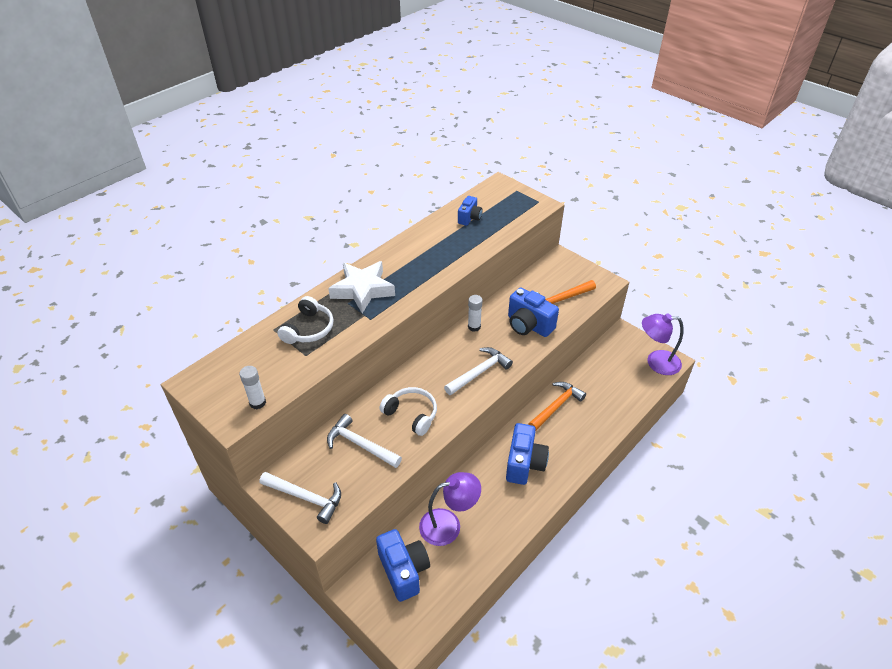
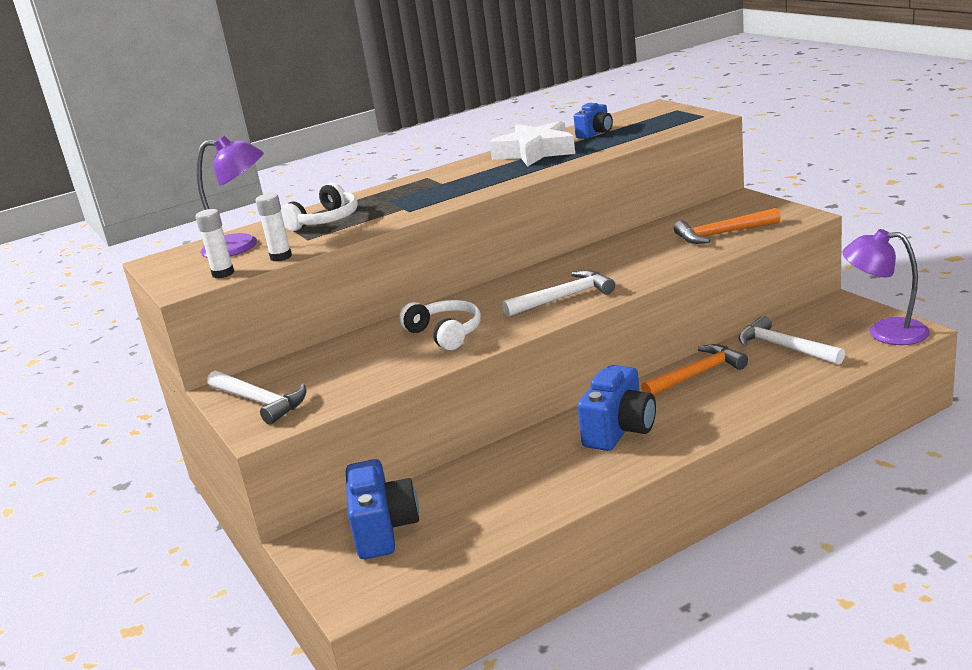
camera: 20 degrees right, 20 degrees down
white hammer [327,414,402,468] -> white hammer moved to [738,316,845,365]
white star [328,261,395,313] -> white star moved to [489,121,575,167]
purple lamp [419,472,481,546] -> purple lamp moved to [197,135,264,258]
white glue stick [468,295,482,332] -> white glue stick moved to [255,193,292,262]
blue camera [508,287,559,337] -> none

